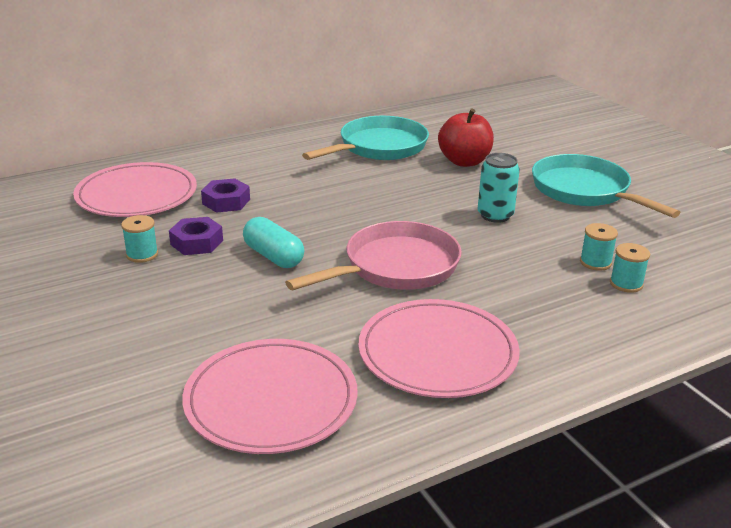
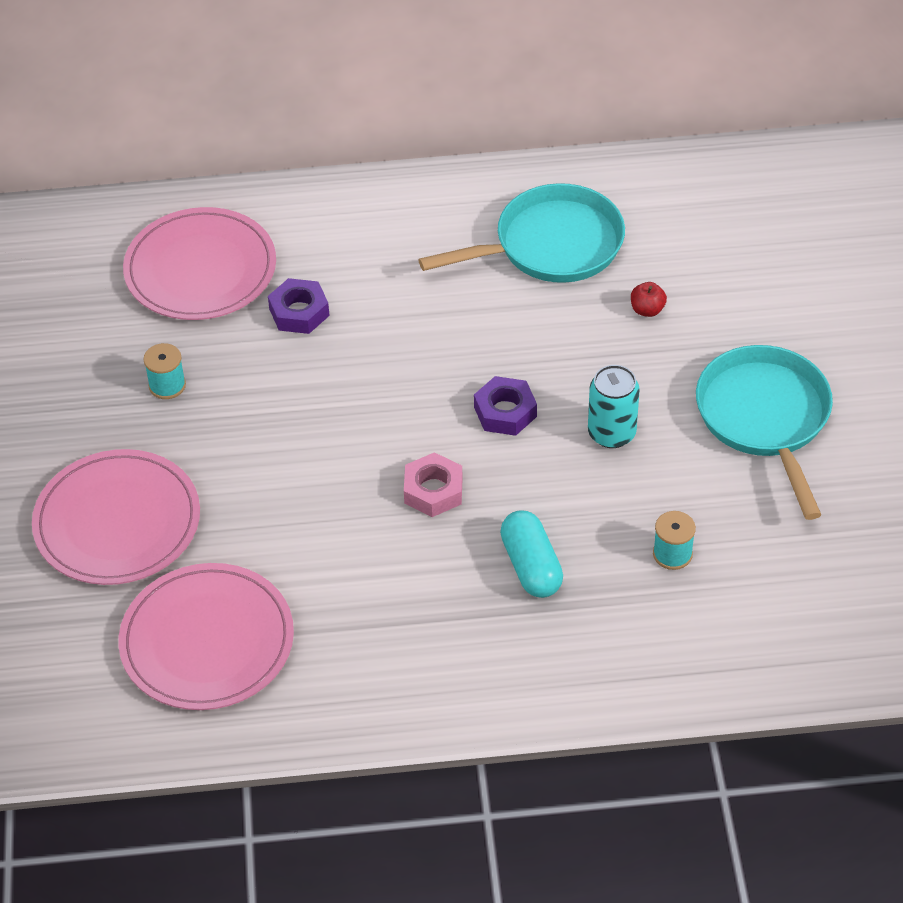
camera: 25 degrees right, 20 degrees up
purple nut [169,217,223,255] -> purple nut moved to [474,376,537,436]
turquoise capsule [243,217,304,268] -> turquoise capsule moved to [500,510,563,598]
pink pan [285,221,462,290] -> pink nut [404,452,463,517]
pink plate [358,299,520,398] -> pink plate moved to [32,449,200,585]
red apple [438,108,494,167] -> red apple [631,282,667,317], size x0.46
turquoise spool [610,243,650,293] -> none

